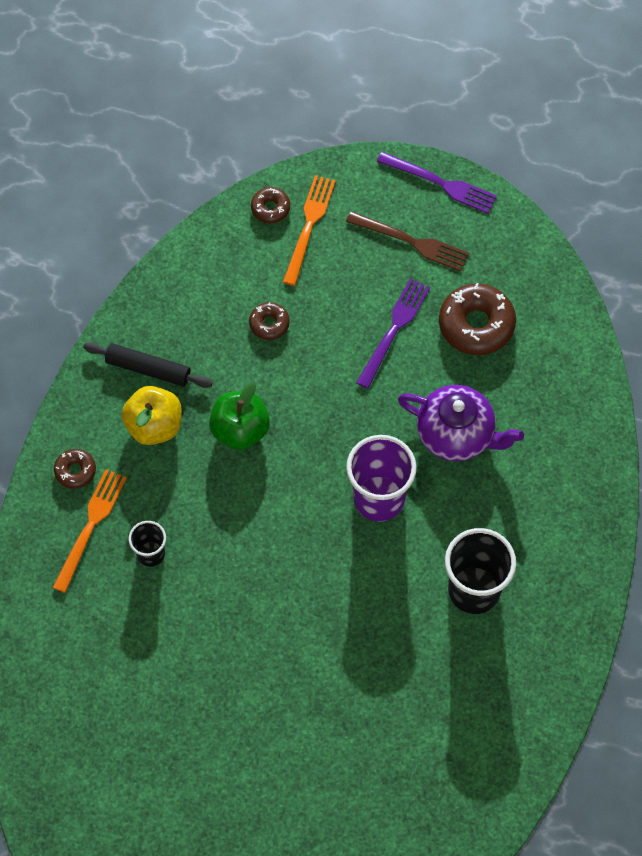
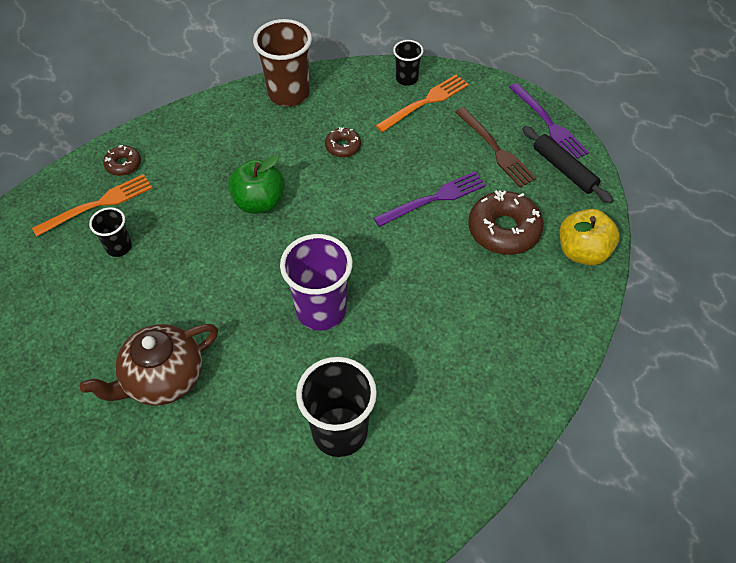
camera: 35 degrees right, 10 degrees down
black rolling pin [83,342,213,388] -> black rolling pin moved to [522,126,613,203]
yellow apple [122,386,182,445] -> yellow apple moved to [560,209,619,266]
brown donut [251,187,290,223] -> black cup [393,40,423,86]
purple teapot [398,385,524,461] -> none
none -> brown teapot [80,324,218,406]
none -> brown cup [253,19,312,107]

